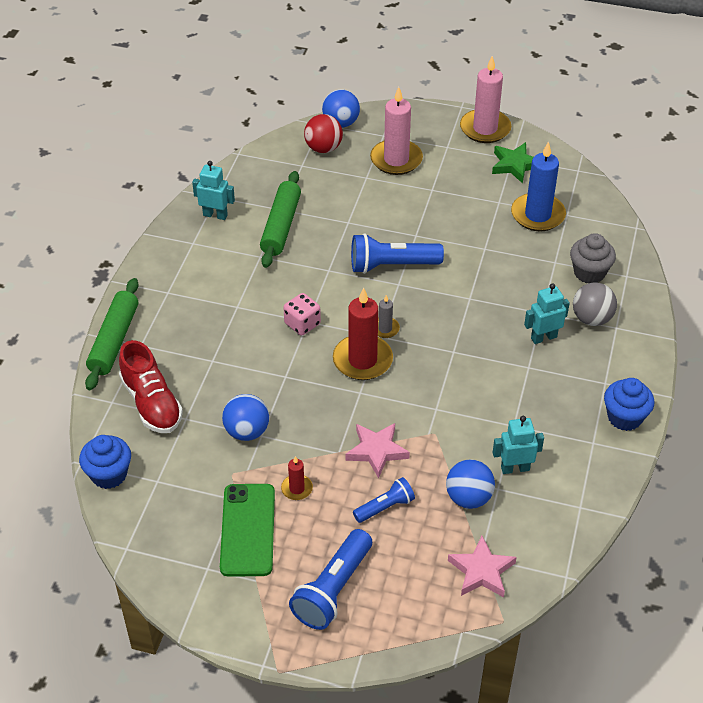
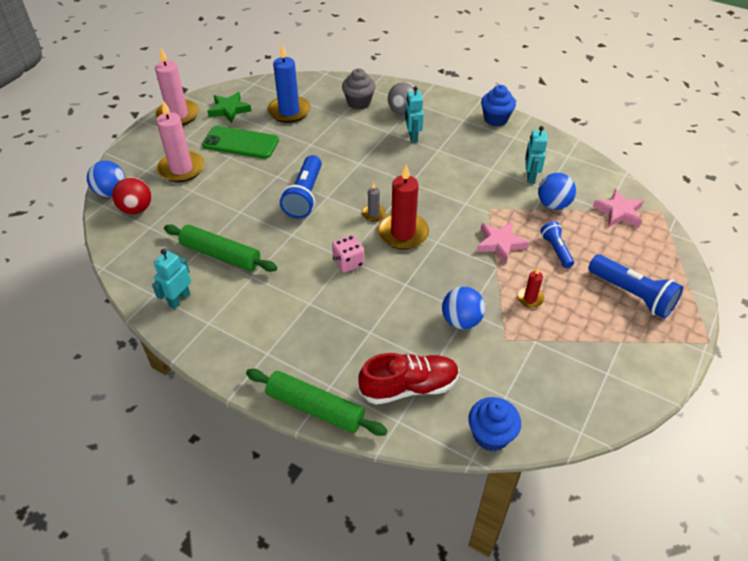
camera: 75 degrees left, 0 degrees up
green phone [220,484,275,577] -> green phone moved to [202,126,279,159]

